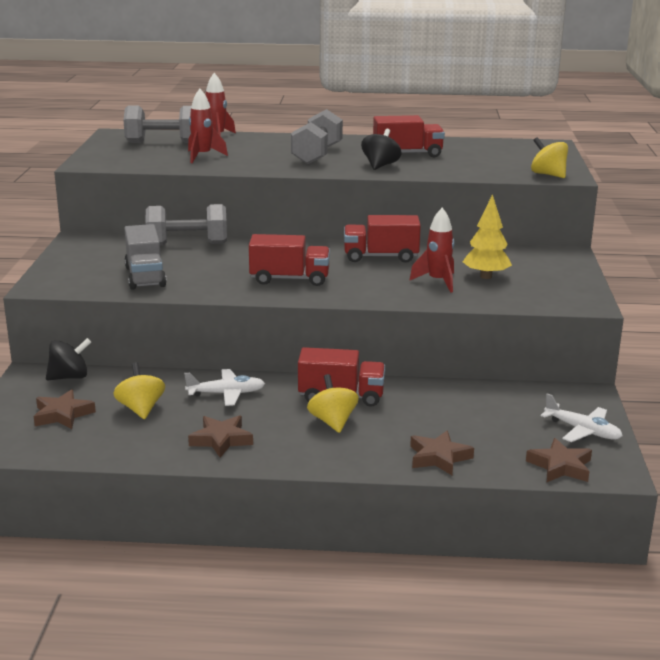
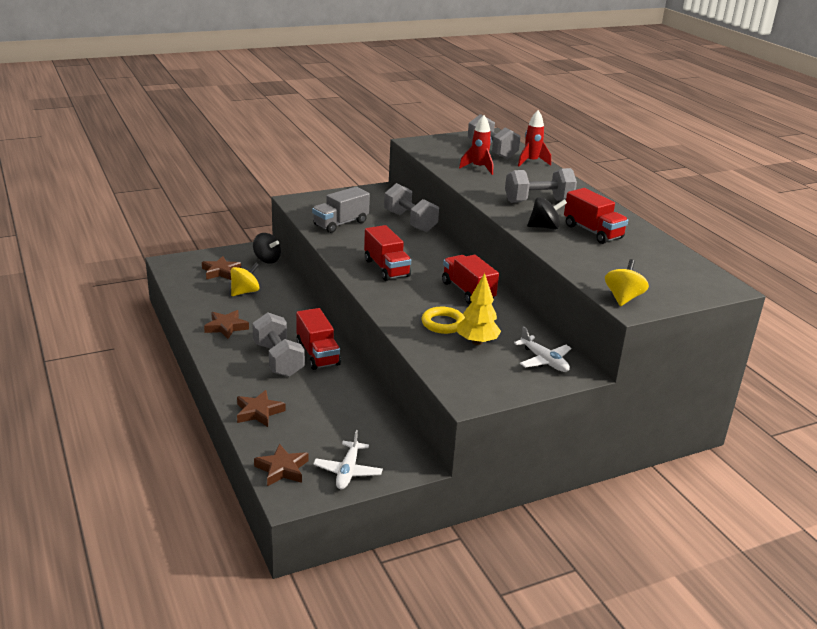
camera: 60 degrees right, 5 degrees up
white plane [184,369,265,406] -> white plane moved to [514,326,572,372]
yellow spinning top [307,374,359,433] -> grey dumbbell [252,312,305,377]
red rocket [409,208,454,293] -> yellow ring [421,307,465,334]

